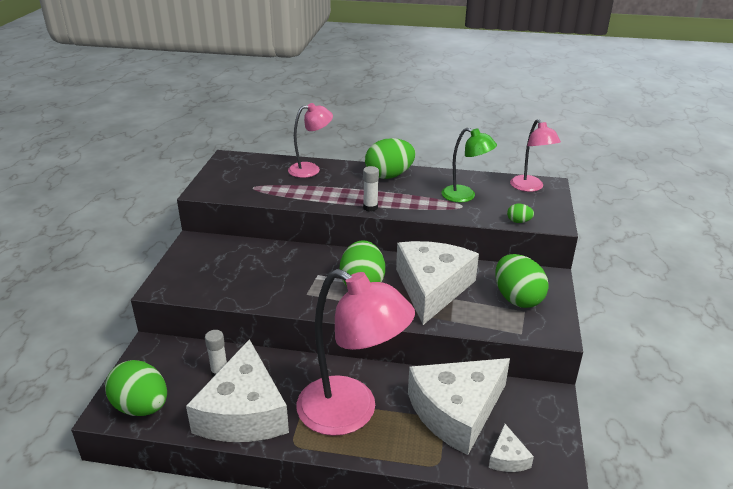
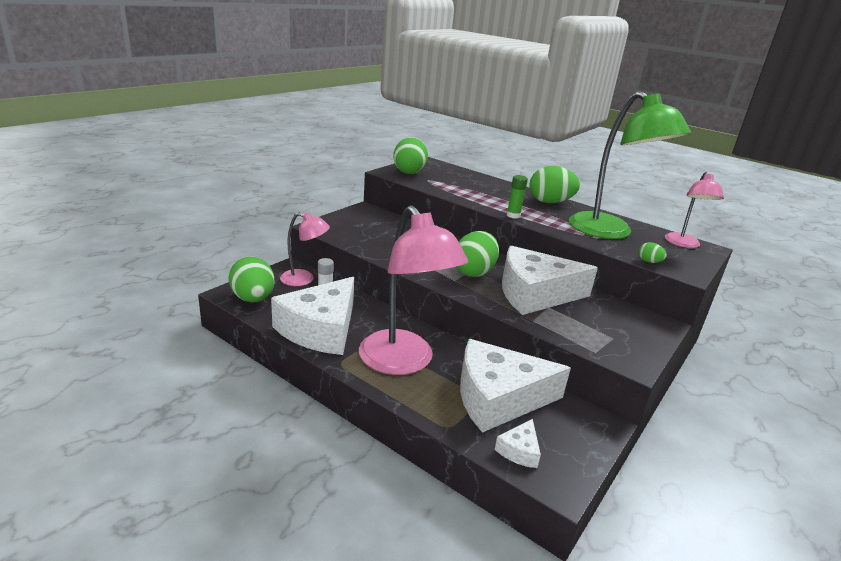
camera: 25 degrees right, 5 degrees down
pink lamp [288,103,333,178] -> pink lamp moved to [280,212,330,286]
white glue stick [363,166,379,211] -> green glue stick [507,175,528,218]
white cheese [396,241,479,325] -> white cheese turned 135 degrees counterclockwise [502,246,598,315]
green lamp [442,128,497,202] -> green lamp [569,91,691,239], size x1.86
green egg [495,254,549,308] -> green egg moved to [393,137,428,174]

